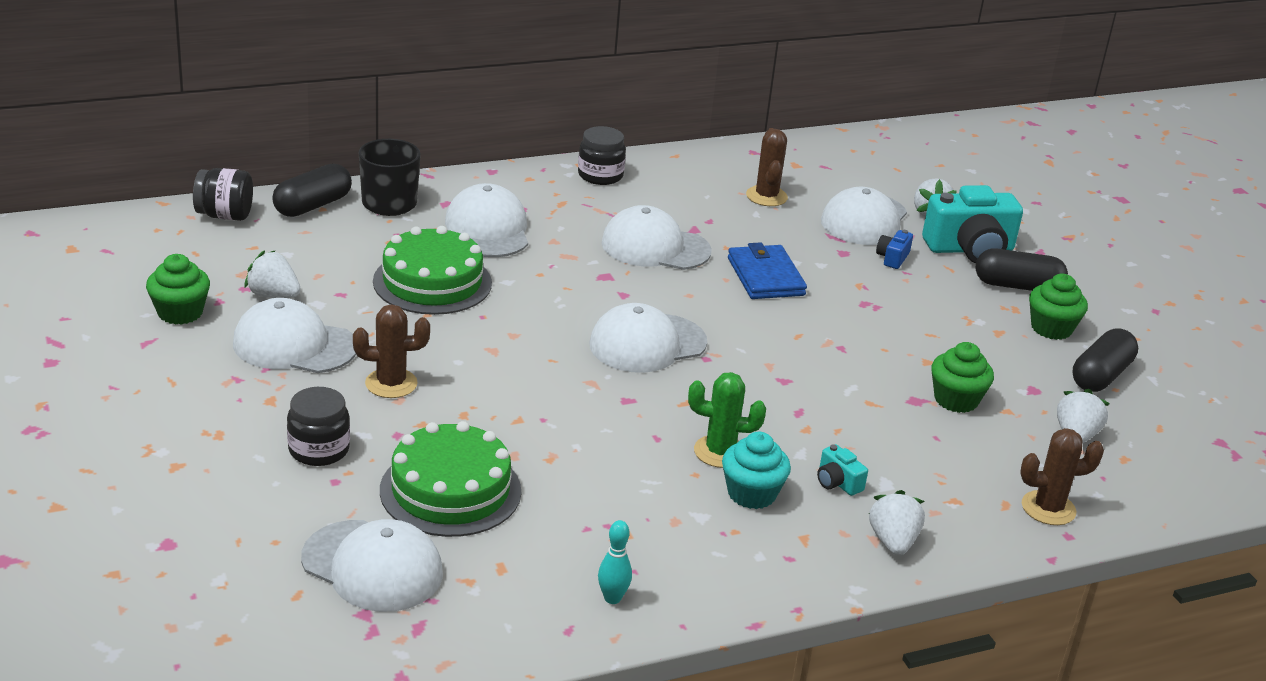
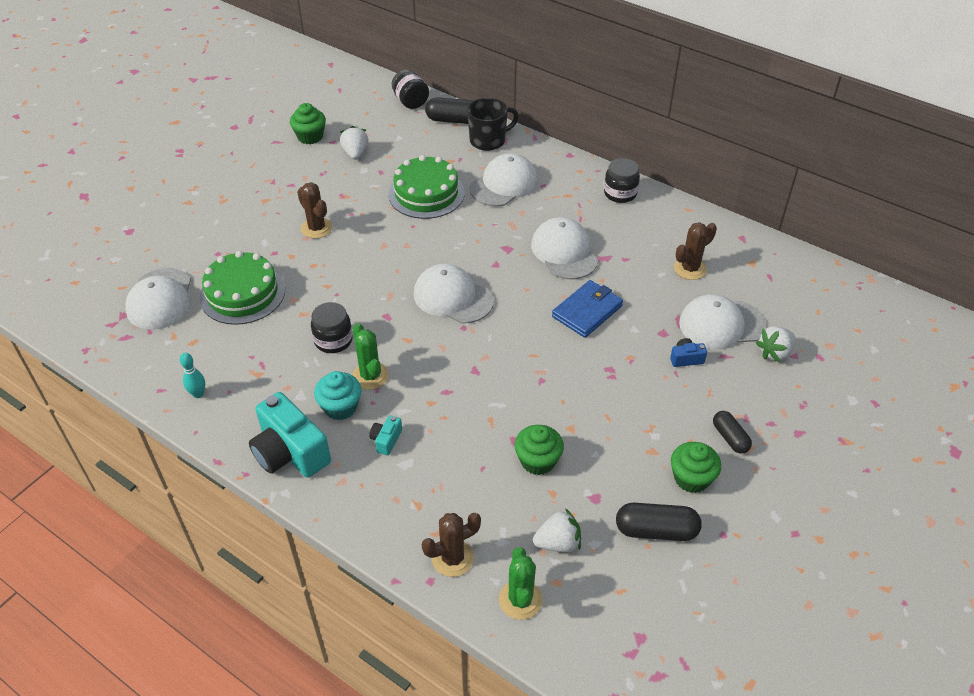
camera: 60 degrees right, 15 degrees up
white cap [233,298,356,373] -> none
black jar [287,387,350,466] -> black jar moved to [311,302,353,353]
white strawberry [869,490,925,556] -> none
turquoise camera [922,185,1023,263] -> turquoise camera moved to [249,392,331,478]
black capsule [976,249,1068,291] -> black capsule [713,411,752,454], size x0.65
brown cactus [1020,428,1104,525] -> brown cactus turned 75 degrees counterclockwise [422,513,481,577]
none -> green cactus [499,547,543,620]

